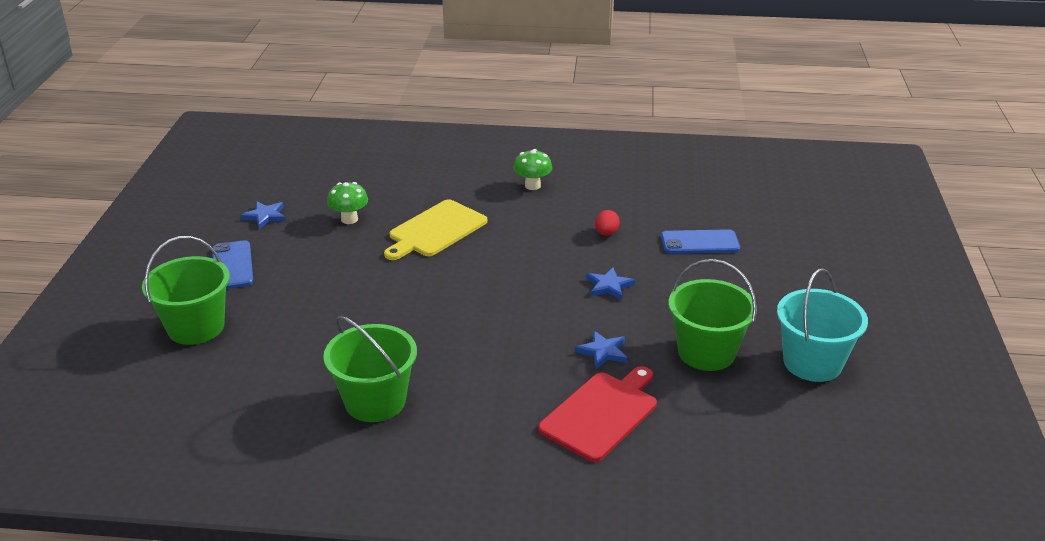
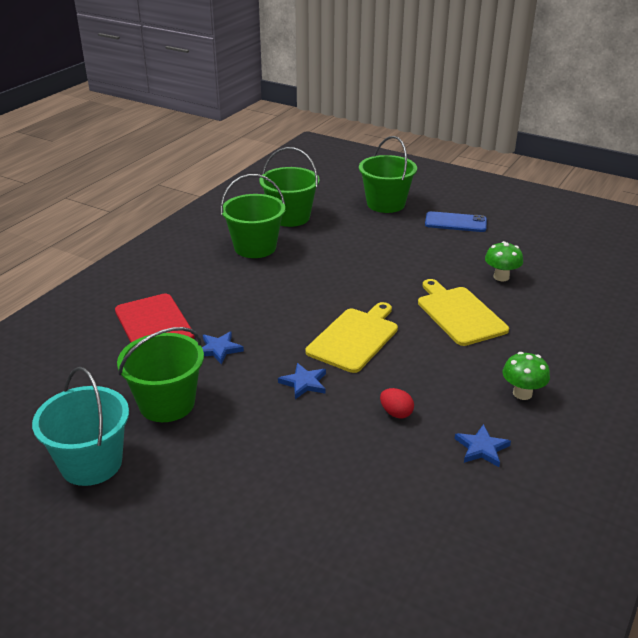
camera: 115 degrees right, 0 degrees up
blue star [241,201,286,229] -> blue star moved to [455,424,511,467]
blue phone [661,229,740,254] -> none
none -> green bucket [259,147,320,227]
none -> yellow cutting board [305,302,398,373]

